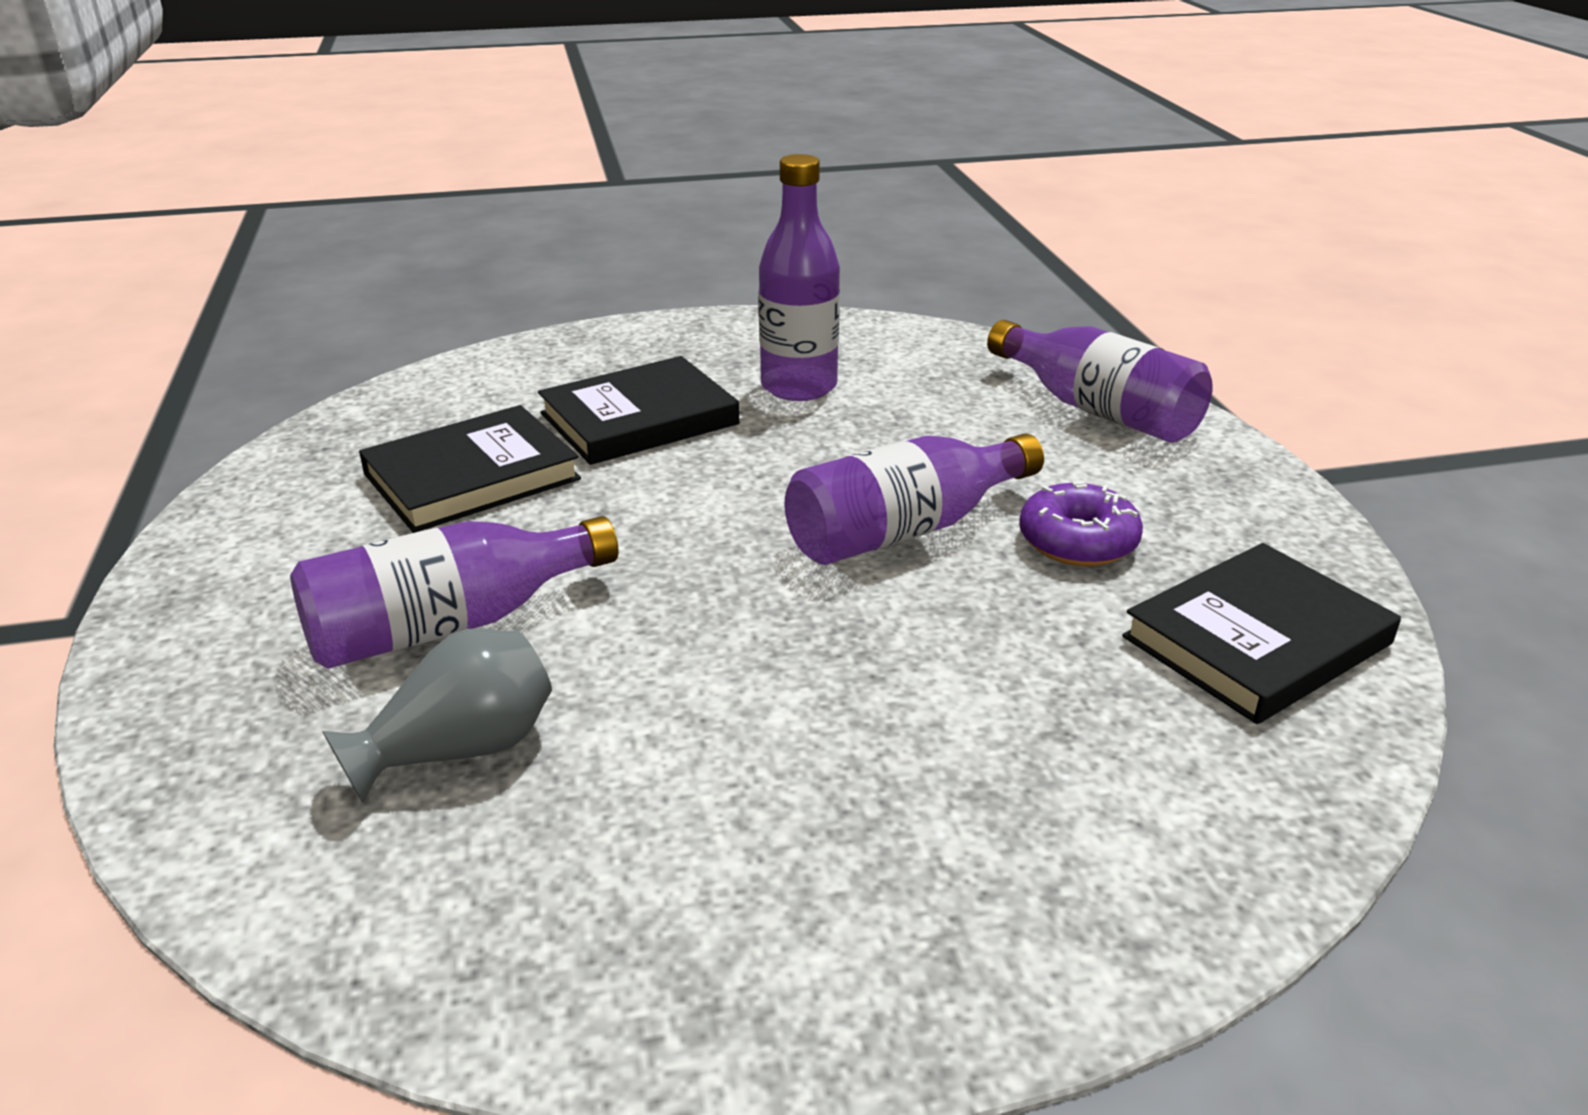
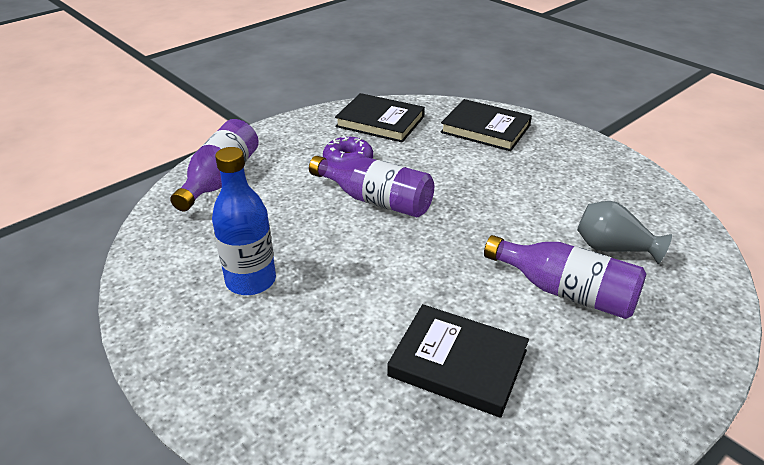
camera: 120 degrees left, 5 degrees up
black book [538,356,739,465] -> black book moved to [440,99,532,151]
purple bottle [759,154,840,401] -> blue bottle [212,147,276,295]

